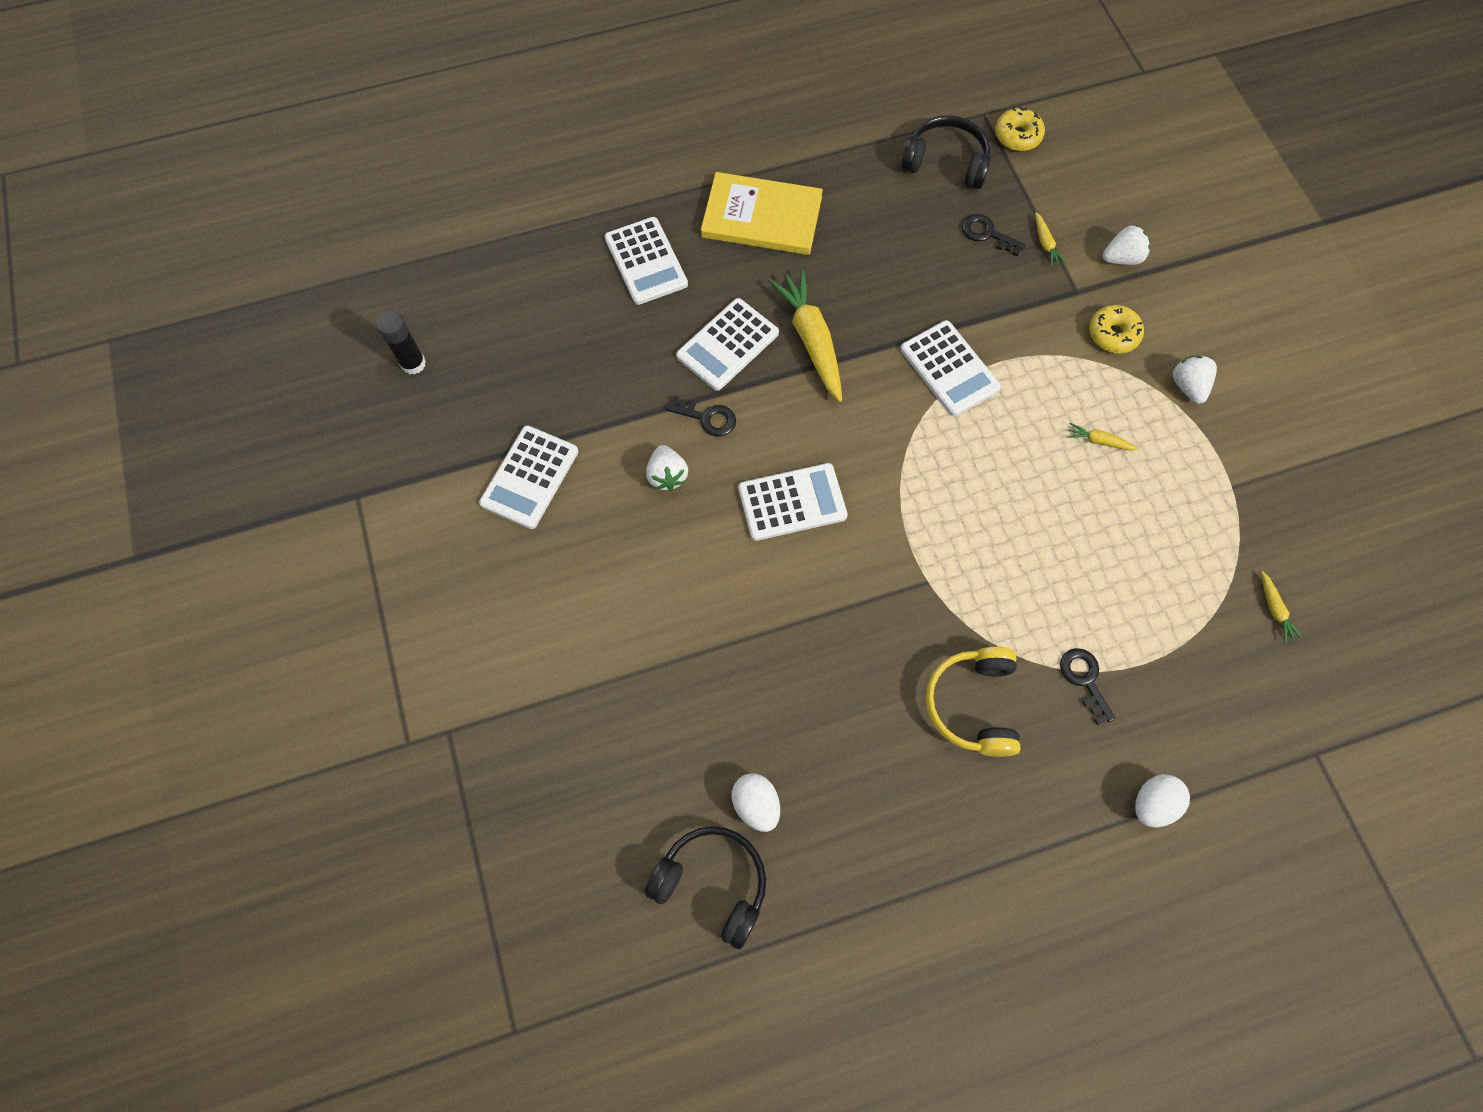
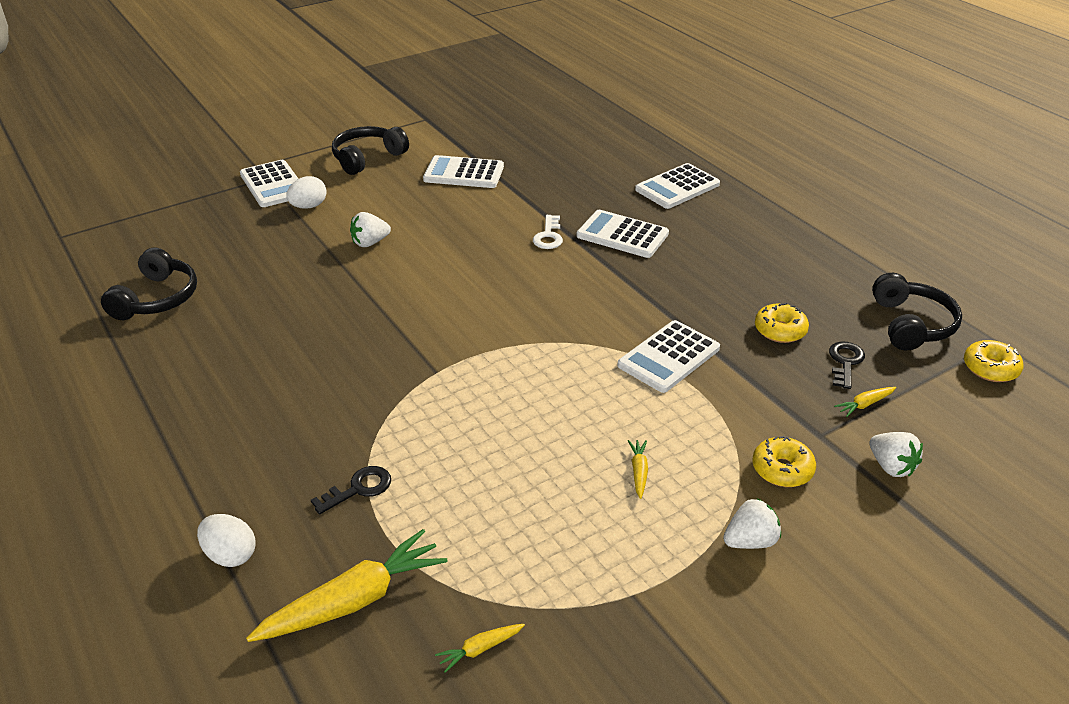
camera: 75 degrees right, 30 degrees down
black glue stick [376,311,426,375] -> none
white strawberry [646,445,688,491] -> white strawberry moved to [350,212,391,247]
black key [666,395,736,437] -> white key [533,215,563,249]
yellow book [701,172,823,255] -> none
white egg [732,773,780,832] -> white egg moved to [286,176,327,209]
white calculator [738,463,848,541] -> white calculator moved to [240,160,298,207]
yellow carrot [769,269,842,402] -> yellow carrot moved to [246,529,447,642]
yellow headphones [926,647,1020,757] -> none
none -> black headphones [332,126,409,175]
none -> yellow donut [755,303,809,343]

